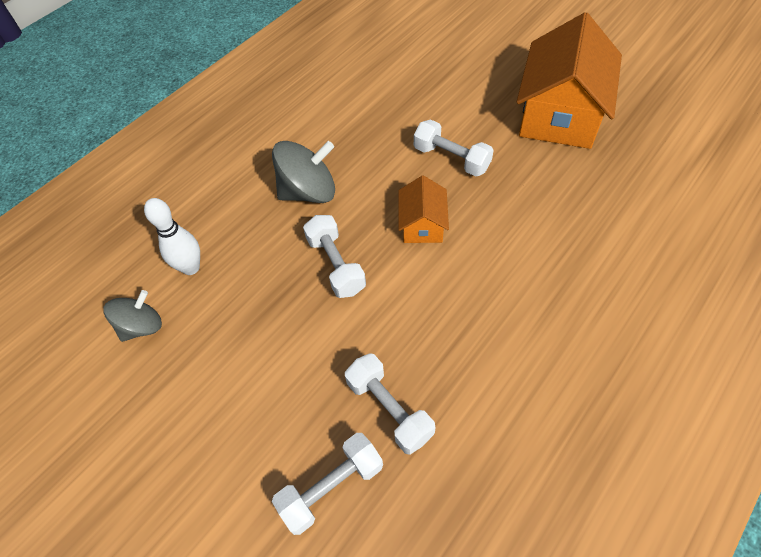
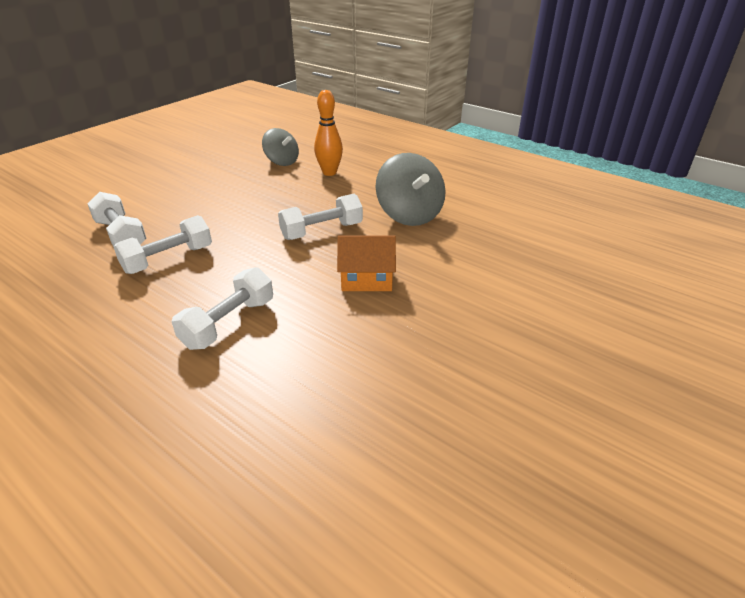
camera: 85 degrees right, 20 degrees down
white bowling pin [144,198,200,275] -> orange bowling pin [314,90,343,176]
white dumbbell [414,119,494,177] -> white dumbbell moved to [171,267,273,350]
orange house [517,12,622,149] -> none

